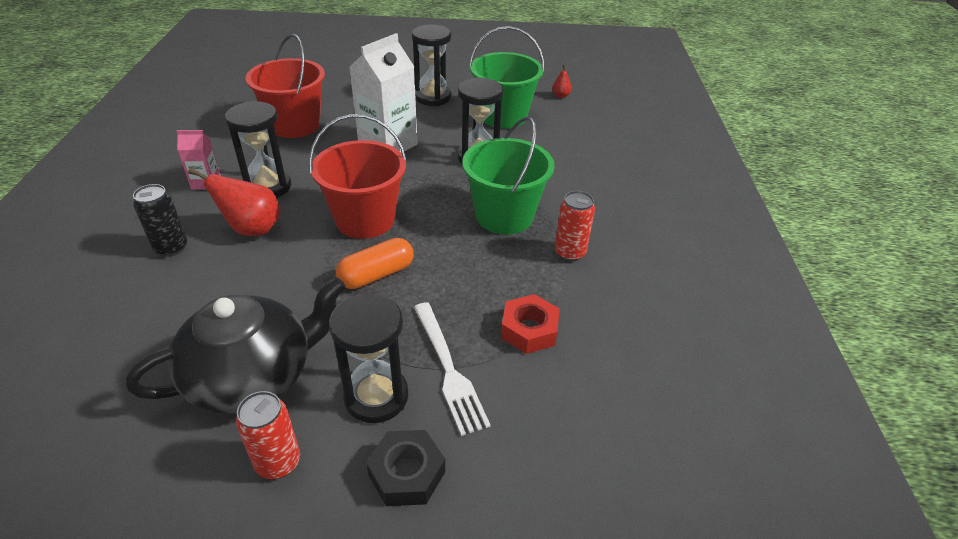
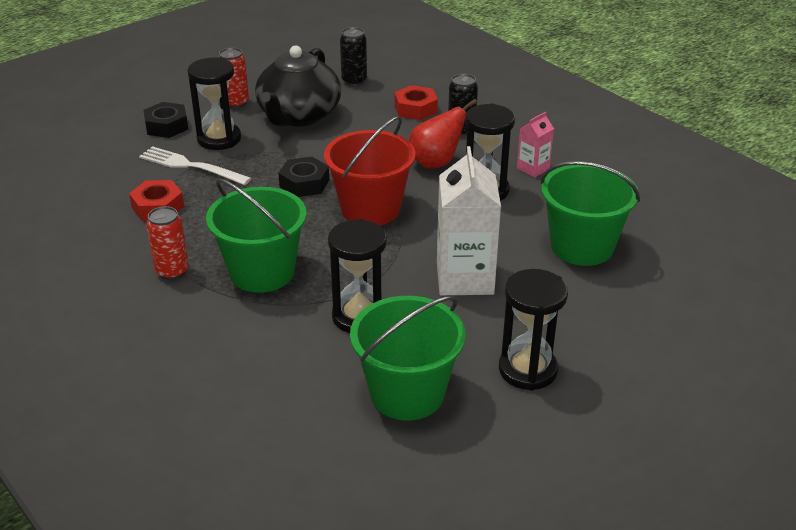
camera: 140 degrees right, 5 degrees down
red bucket [246,34,325,138] -> green bucket [540,161,640,266]
orange capsule [336,238,414,289] -> black nut [278,157,329,197]
red pear [552,65,572,98] -> none
none -> black can [340,27,367,86]
none -> red nut [394,85,438,120]

